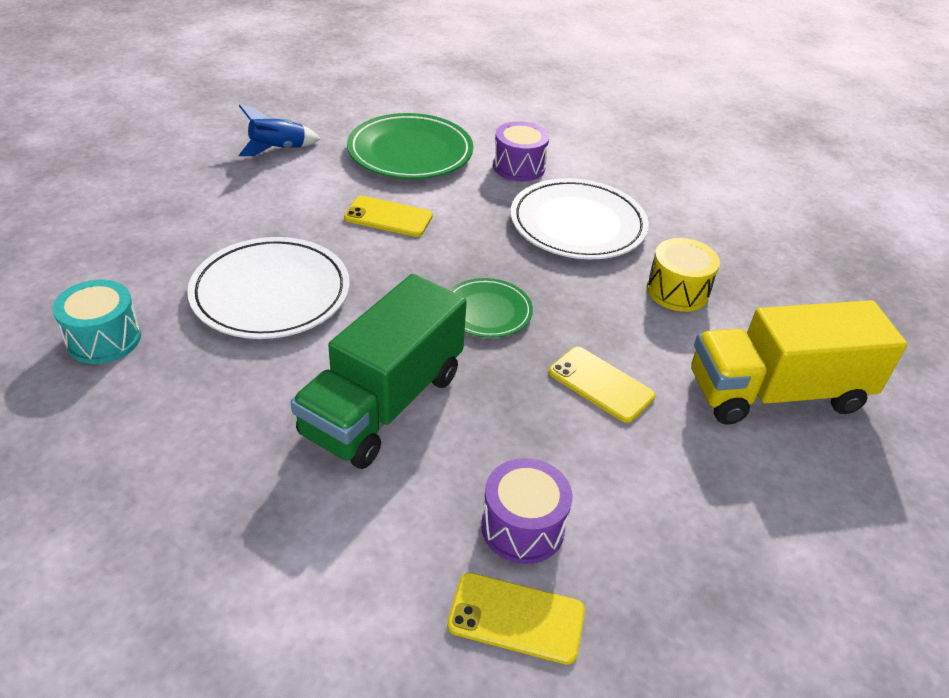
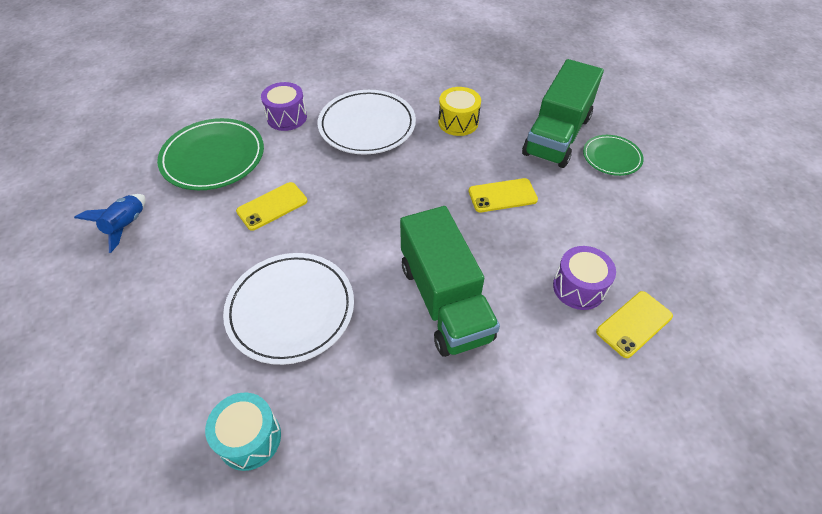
camera: 50 degrees left, 10 degrees up
green plate [449,278,533,338] -> green plate moved to [583,135,644,176]
yellow truck [691,300,907,425] -> green truck [522,59,604,168]

